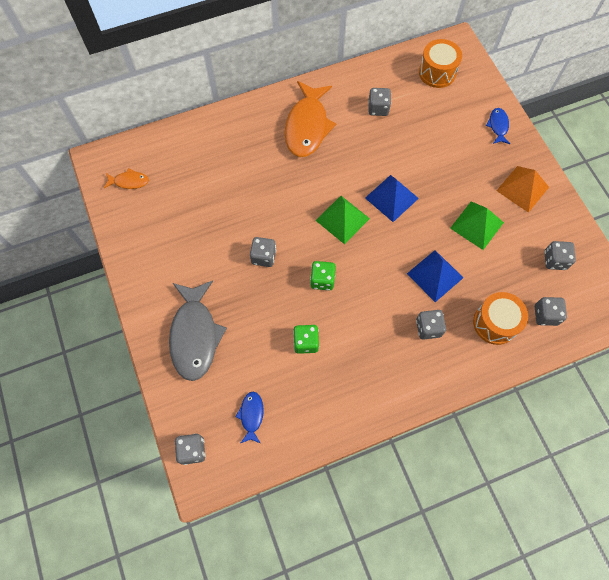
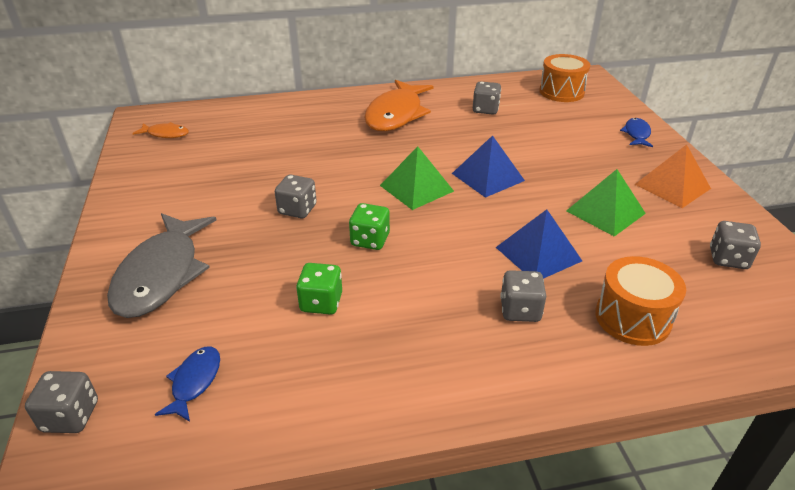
camera: 10 degrees right, 30 degrees down
grey dice [535,297,567,326] -> none

